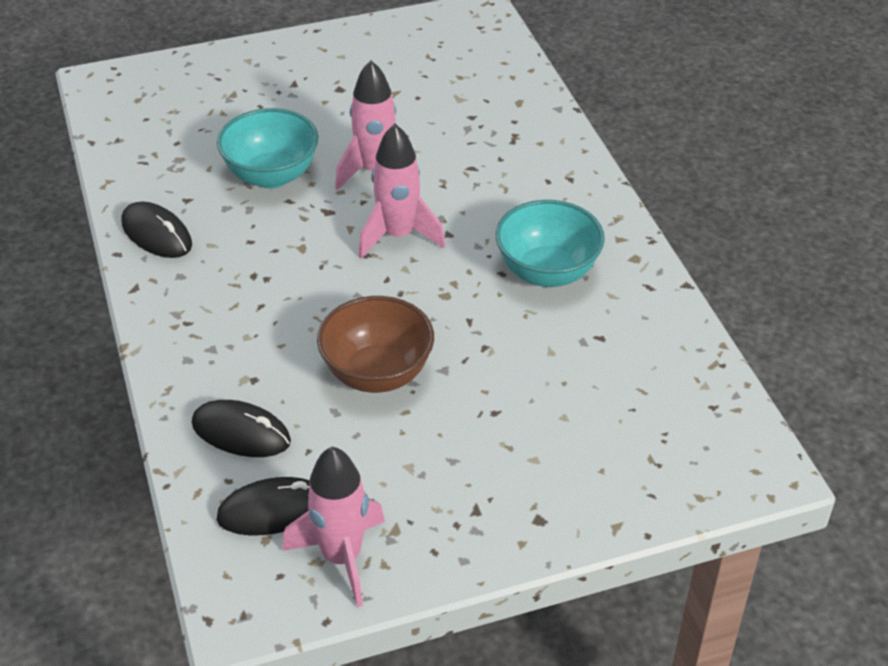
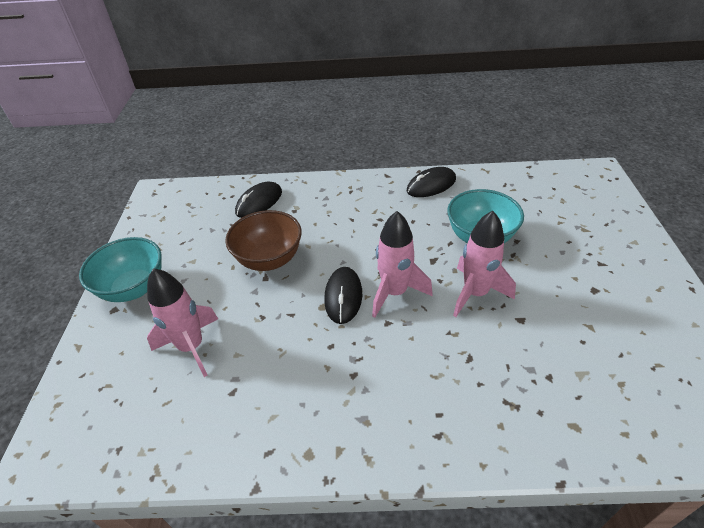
camera: 110 degrees right, 0 degrees up
black mouse [217,477,310,536] -> black mouse moved to [324,267,362,324]
pink rocket [282,447,385,607] -> pink rocket moved to [147,268,218,377]
turquoise bowl [496,200,605,287] -> turquoise bowl moved to [79,237,161,302]

